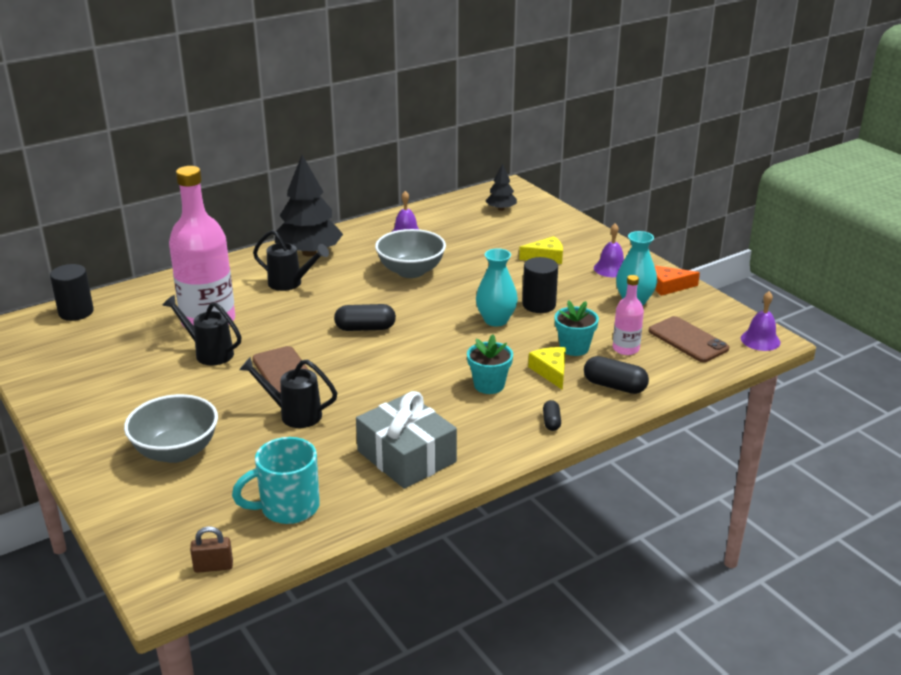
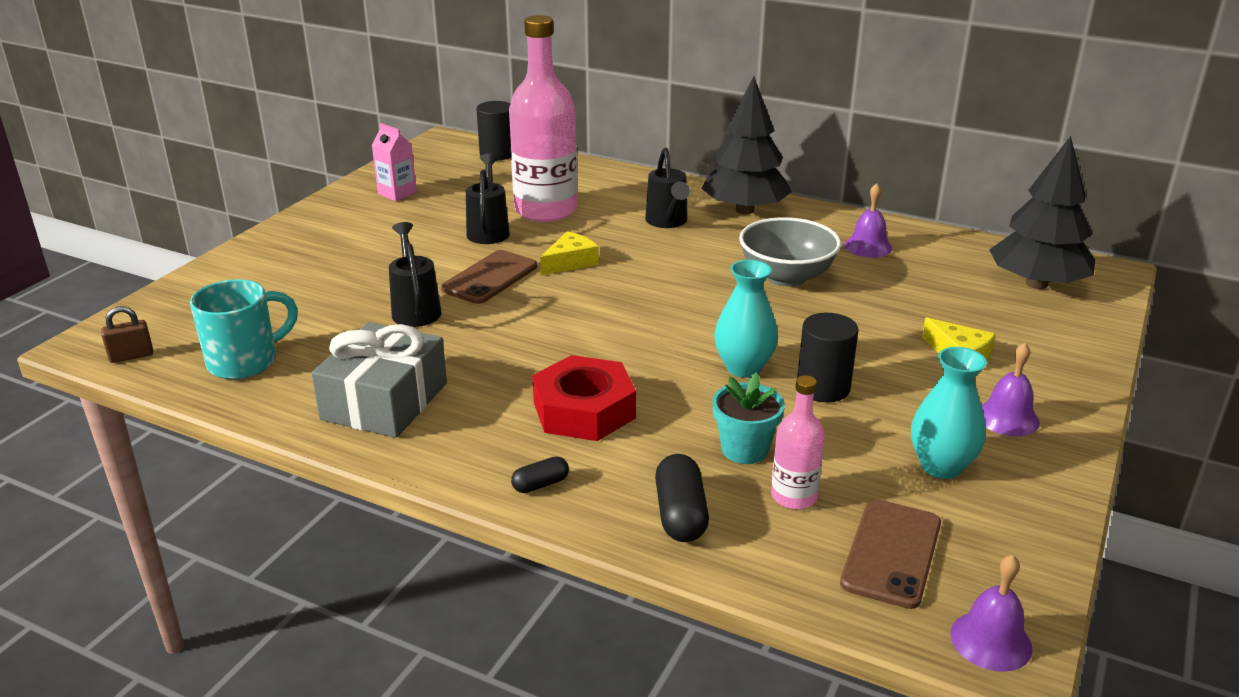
camera: 60 degrees right, 0 degrees up
grey bowl [124,394,218,463] -> none
brown padlock [190,526,233,573] -> brown padlock turned 75 degrees counterclockwise [101,306,153,363]
turquoise mug [232,437,320,524] -> turquoise mug turned 105 degrees clockwise [190,279,298,380]
black capsule [334,304,396,331] -> none
turquoise flower pot [467,334,513,394] -> red nut [532,355,636,441]
black tree [485,163,517,211] -> black tree [989,136,1095,289], size x1.99
yellow cheese [528,347,566,390] -> yellow cheese moved to [540,231,599,275]
orange cheese [655,266,700,296] -> none
none -> pink carton [372,123,417,201]

